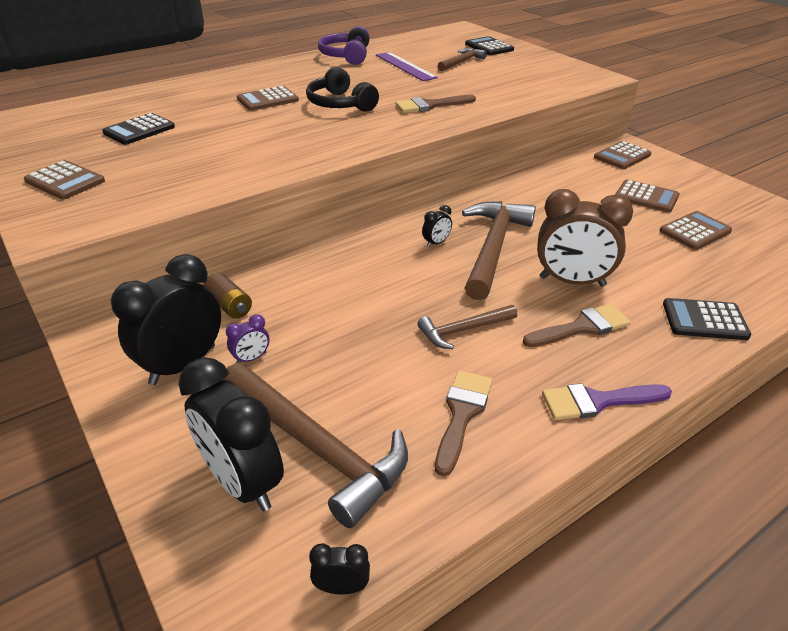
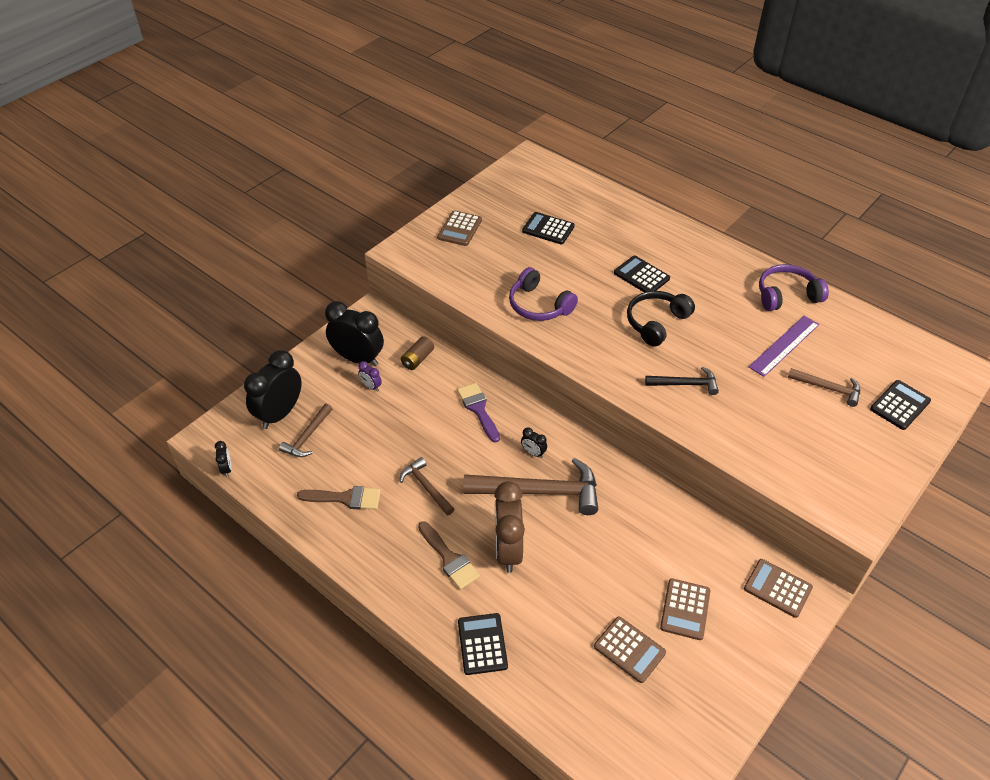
camera: 75 degrees right, 10 degrees up
brown hammer [223,363,408,528] -> brown hammer [279,403,332,457], size x0.54
brown calculator [237,86,299,111] -> black calculator [614,256,670,292]
brown brush [395,95,476,113] -> black hammer [645,367,719,395]
purple brush [542,383,672,420] -> purple brush moved to [457,383,500,443]
none -> purple headphones [509,267,578,321]

